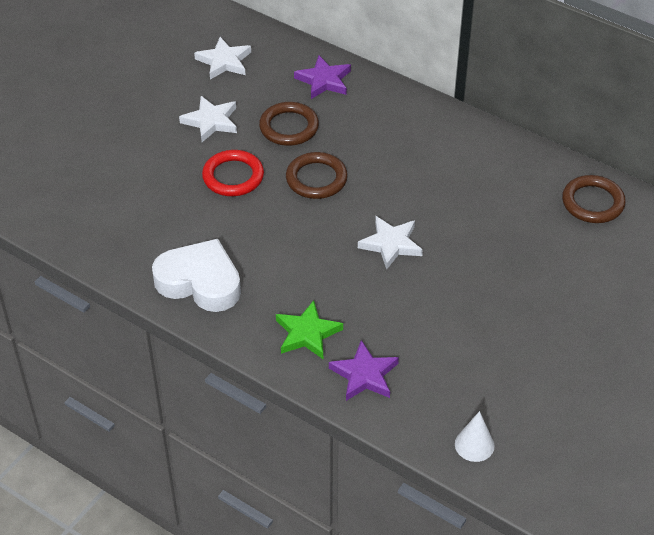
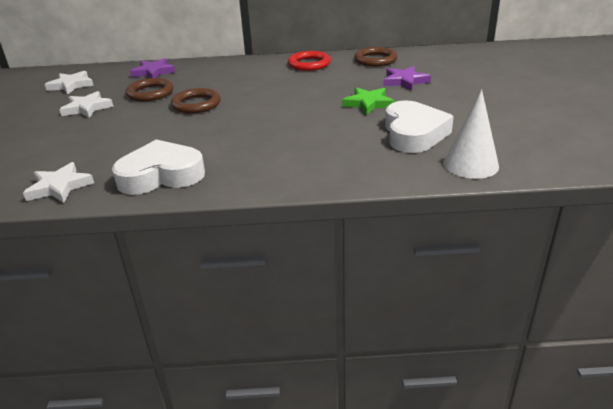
camera: 35 degrees left, 15 degrees down
red ring [202,150,264,196] -> red ring moved to [288,51,331,71]
green star [276,300,343,359] -> green star moved to [342,87,394,115]
purple star [329,340,399,401] -> purple star moved to [383,66,431,91]
white star [358,216,423,269] -> white star moved to [23,162,94,203]
white cone [455,411,494,462] -> white cone [443,89,499,179], size x1.57
none -> white heart [385,100,454,153]

